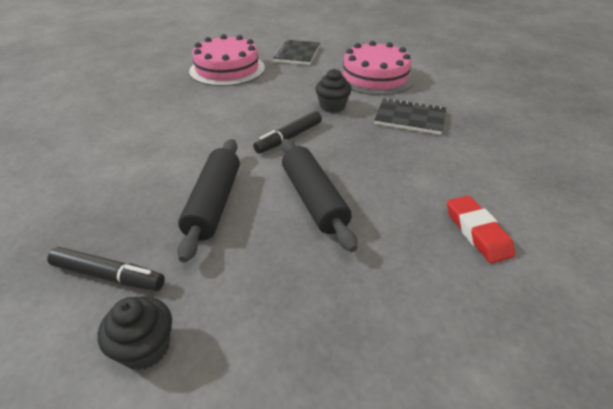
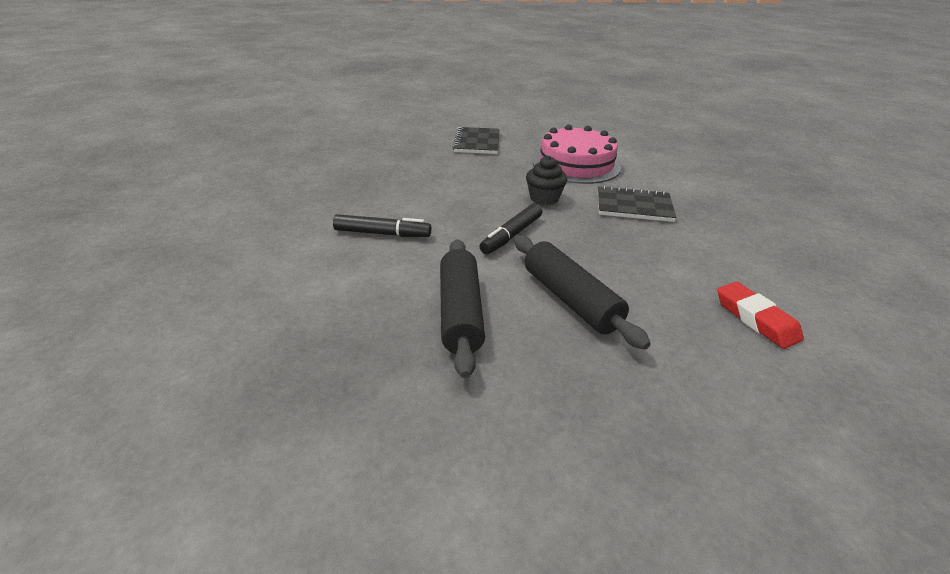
camera: 10 degrees left, 5 degrees down
black marker [47,247,165,291] -> black marker moved to [333,214,431,237]
black cupcake [98,296,172,370] -> none
pink cake [189,34,265,86] -> none

